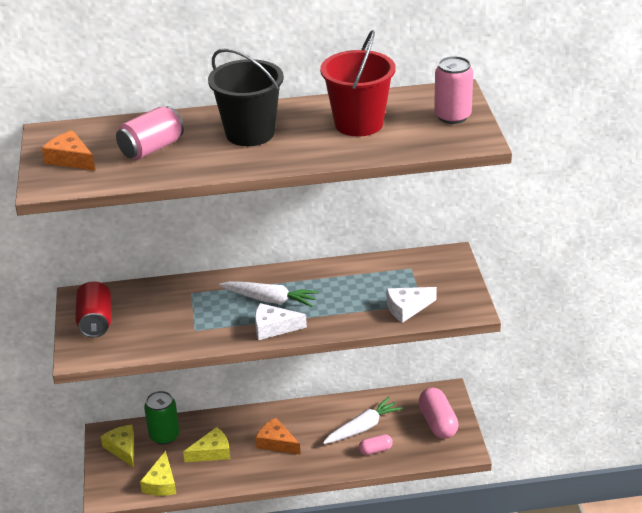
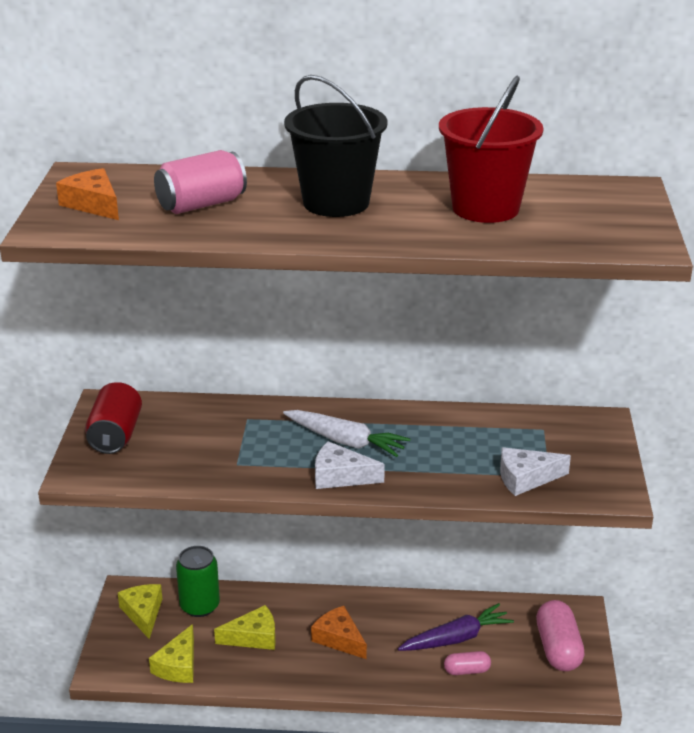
camera: 10 degrees right, 5 degrees down
white carrot [323,397,403,444] -> purple carrot [398,603,514,651]
pink can [434,56,473,124] -> none

